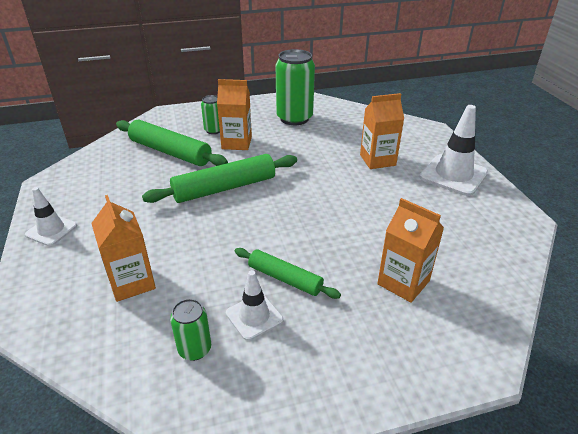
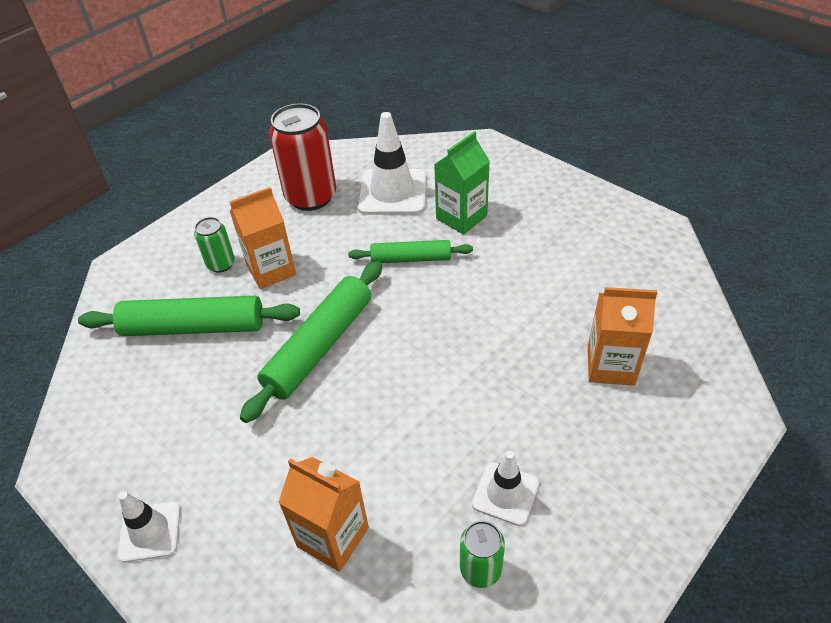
camera: 30 degrees left, 10 degrees up
green rolling pin [235,248,341,299] -> green rolling pin moved to [348,240,473,263]
green can [276,49,315,125] -> red can [269,103,336,211]
orange carton [360,93,404,169] -> green carton [434,131,490,235]
white traffic cone [420,105,488,196] -> white traffic cone moved to [357,112,426,215]

